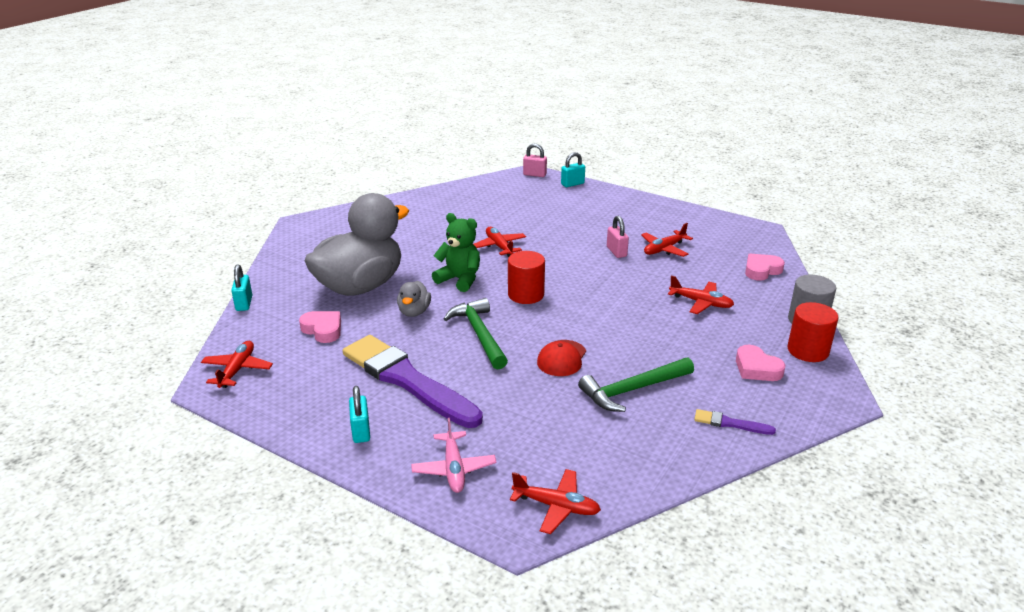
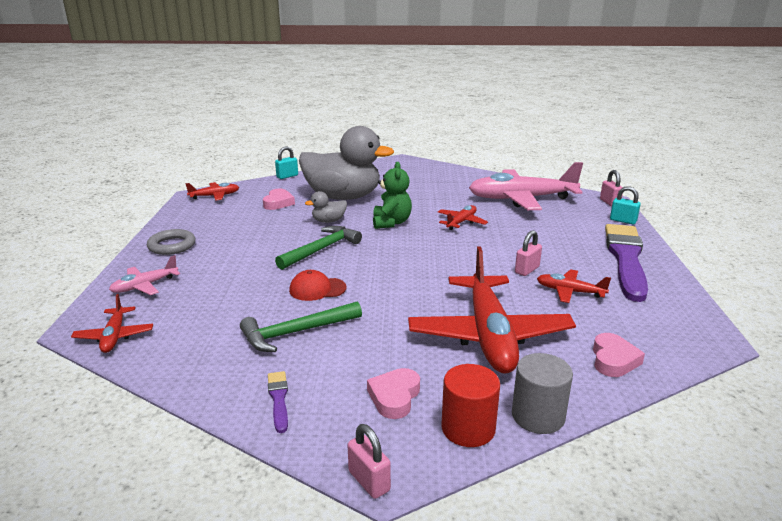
camera: 60 degrees right, 5 degrees down
purple brush [343,335,483,428] -> purple brush moved to [605,224,648,302]
turquoise padlock [349,386,370,443] -> grey ring [147,229,196,255]
red cylinder [508,251,545,304] -> none
green hammer [578,357,694,412] -> green hammer turned 60 degrees counterclockwise [240,301,362,352]
red plane [668,276,734,314] -> red plane [408,247,576,374], size x2.16
pink heart [745,254,785,281] -> pink heart turned 75 degrees clockwise [593,333,645,377]
none -> pink padlock [348,424,391,499]
none -> pink plane [469,162,583,210]

